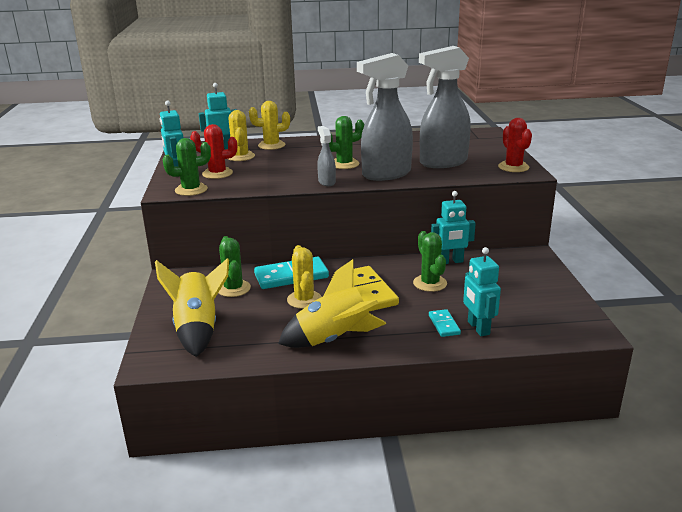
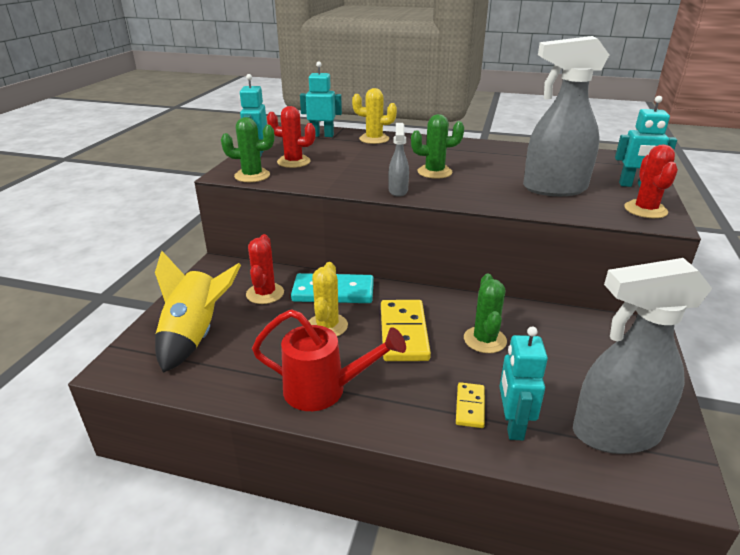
camera: 20 degrees right, 5 degrees up
green cactus [218,236,251,297] -> red cactus [246,234,284,304]
yellow cactus [228,110,255,161] -> none
yellow rocket [278,259,386,348] -> red watering can [252,309,406,411]
grey spray bottle [357,53,413,181] -> grey spray bottle moved to [573,258,712,454]
turquoise domino [429,309,461,337] -> yellow domino [456,382,485,428]
turquoise robot [431,191,476,264] -> turquoise robot moved to [615,96,677,187]

